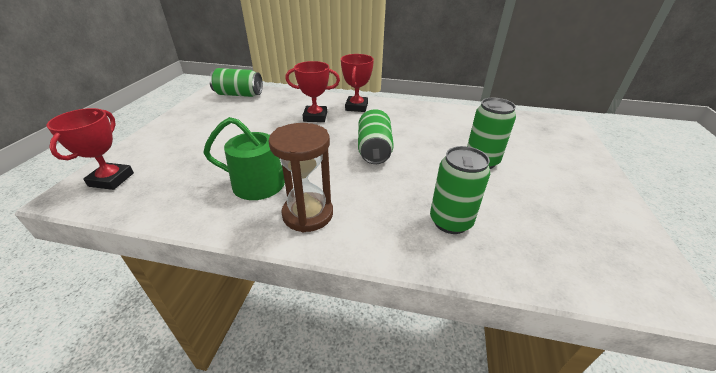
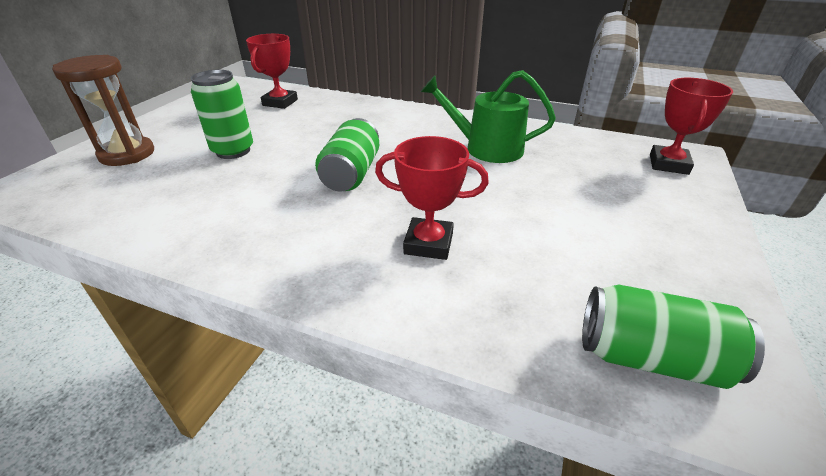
camera: 170 degrees left, 0 degrees up
brown hourglass [268,123,333,233] -> brown hourglass moved to [52,55,154,166]
red trophy [341,54,374,112] -> red trophy moved to [246,34,298,109]
green can [430,146,490,234] -> none

